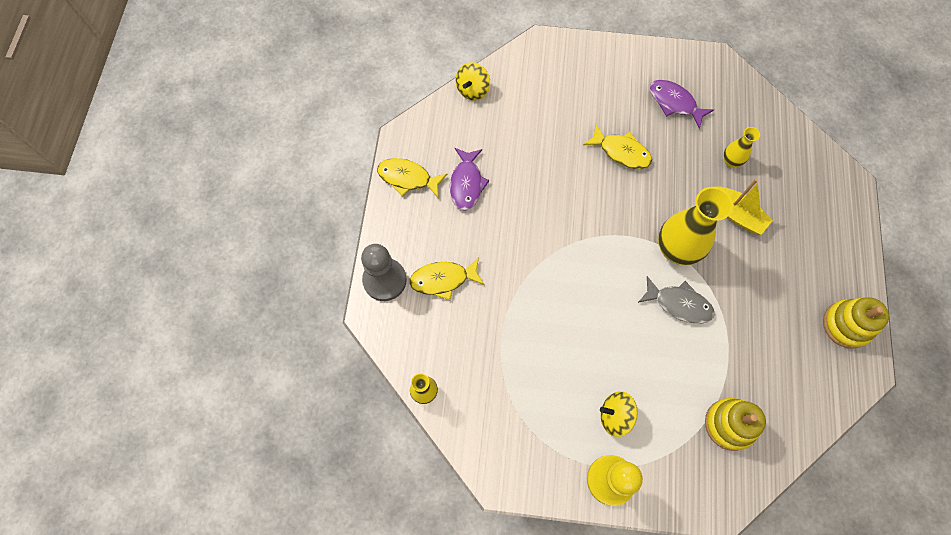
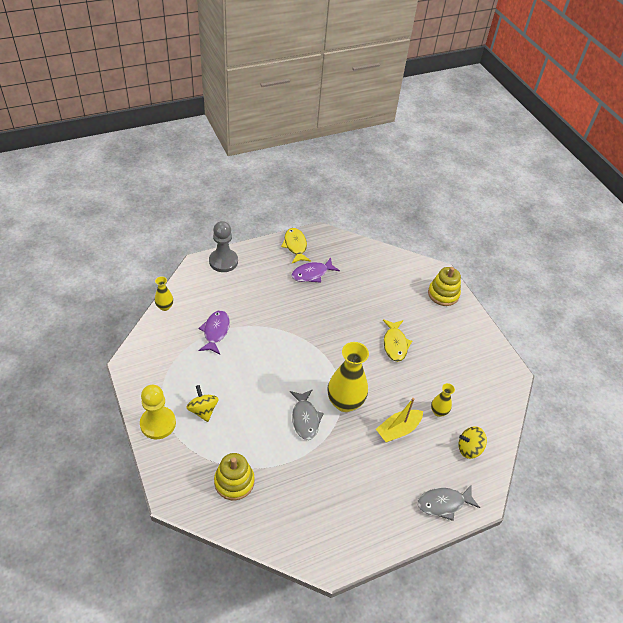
camera: 55 degrees right, 20 degrees down
yellow fish [409,257,484,300] -> none
yellow spinning top [455,62,490,101] -> yellow spinning top moved to [458,426,487,459]
purple fish [650,80,714,129] -> purple fish moved to [198,310,230,354]
yellow boat [717,179,773,235] -> yellow boat turned 45 degrees clockwise [376,398,423,443]
yellow stacking toy [823,297,889,349] -> yellow stacking toy moved to [428,267,461,306]
none -> grey fish [417,484,480,521]

